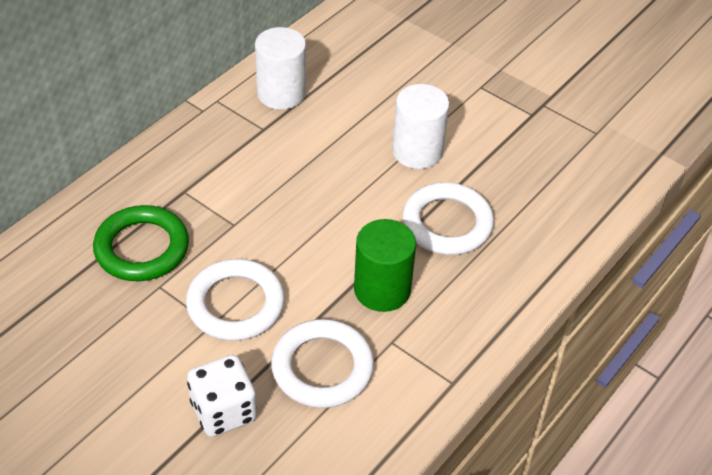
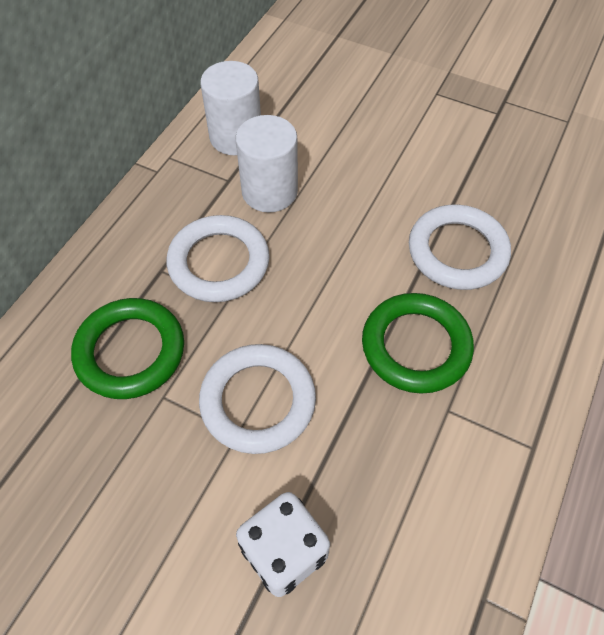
camera: 10 degrees left, 10 degrees up
white ring [271,319,374,408] -> white ring moved to [167,215,270,302]
green cylinder [354,219,416,312] -> green ring [362,293,474,394]
white cylinder [392,84,449,169] -> white cylinder moved to [235,115,298,212]

